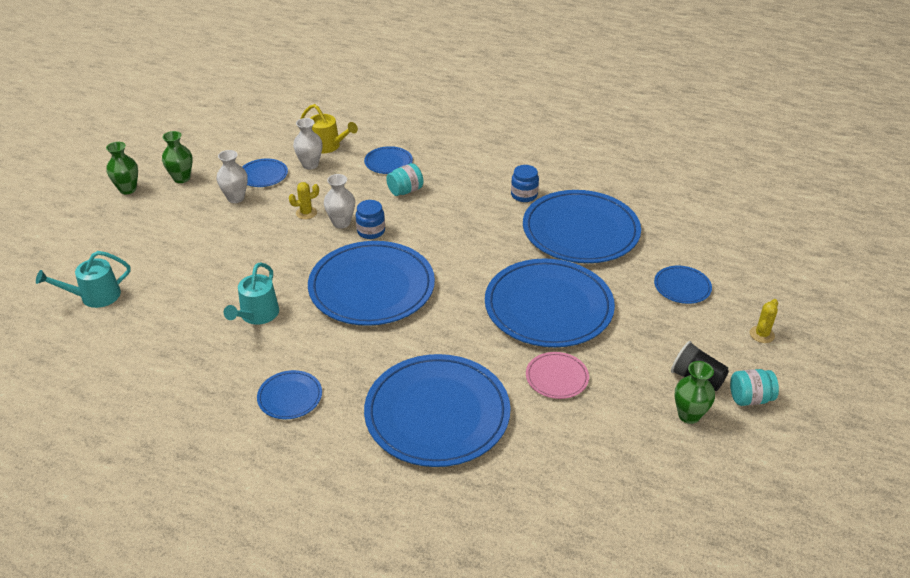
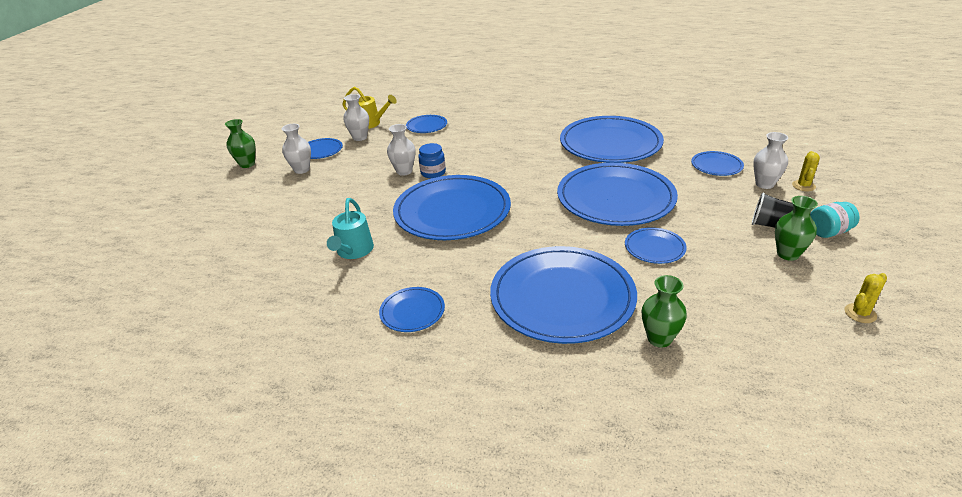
camera: 10 degrees left, 5 degrees down
turquoise watering can [36,251,131,308] -> none
green vase [106,142,138,194] -> green vase moved to [642,275,687,347]
yellow cactus [289,182,319,219] -> yellow cactus moved to [844,273,887,323]
turquoise jar [386,163,423,196] -> none
blue jar [511,165,539,202] -> none
pink plate [526,352,589,399] -> blue plate [625,227,687,264]
none -> white vase [753,132,788,189]

